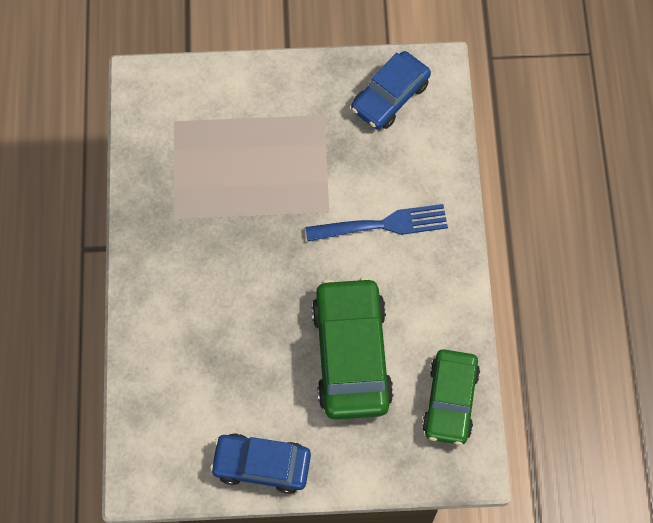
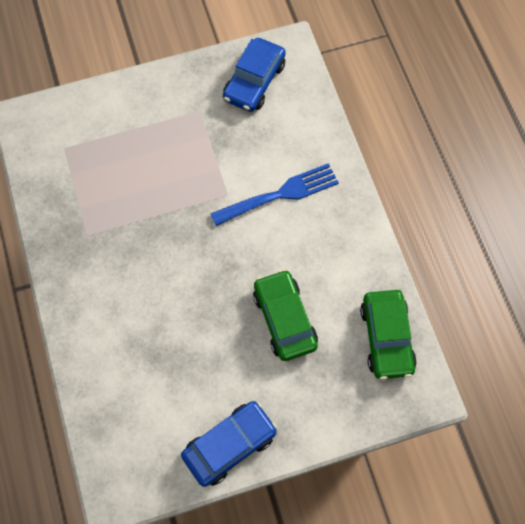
camera: 15 degrees left, 0 degrees up
blue car [210,433,311,494] -> blue car turned 150 degrees clockwise [181,401,277,487]
green car [312,277,394,420] -> green car [253,269,318,361], size x0.66

